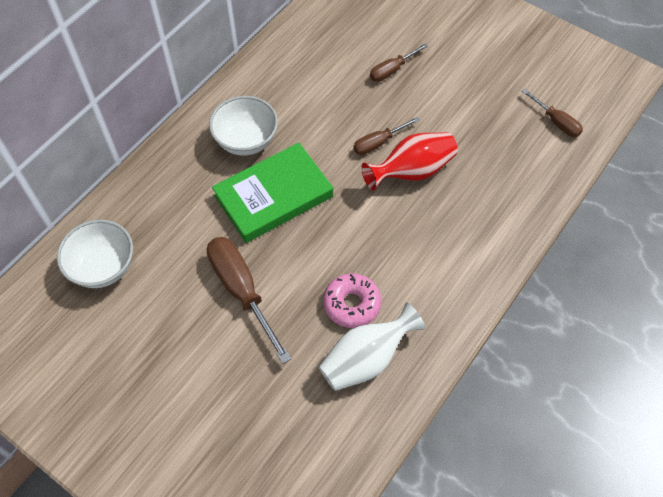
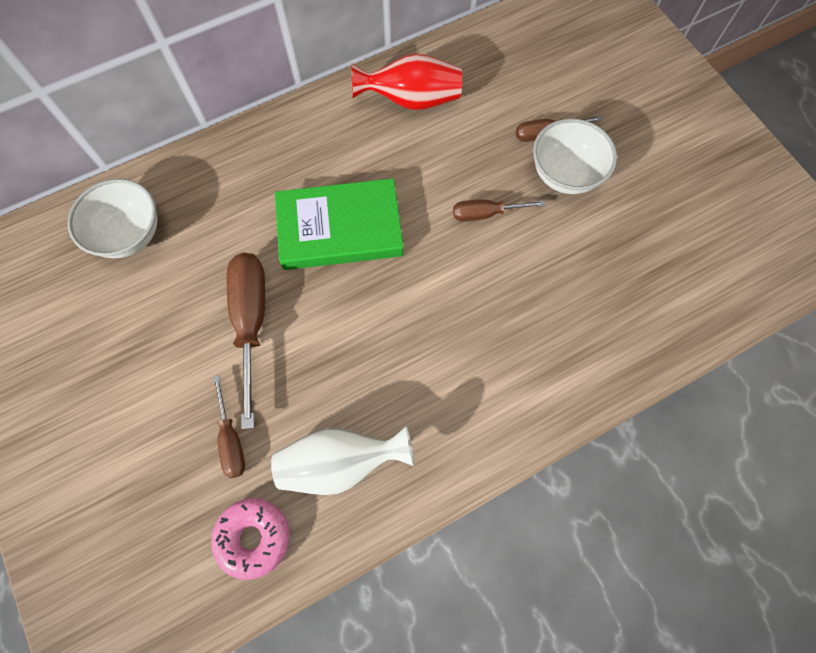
camera: 25 degrees right, 10 degrees up
white bowl [209,96,278,156] -> white bowl moved to [533,118,617,194]
pink donut [323,273,381,328] -> pink donut moved to [211,498,289,580]
red vase [361,132,458,190] -> red vase moved to [352,54,462,110]
brown screwdriver [522,89,583,137] -> brown screwdriver moved to [213,375,245,478]

